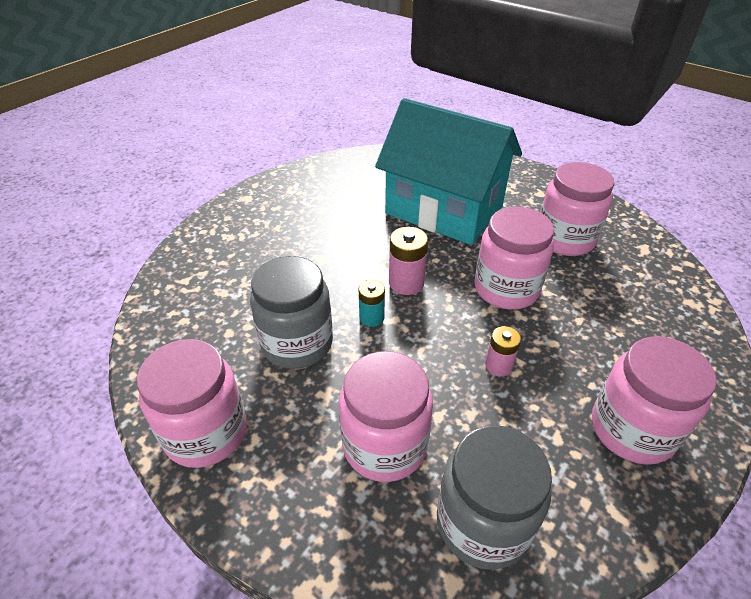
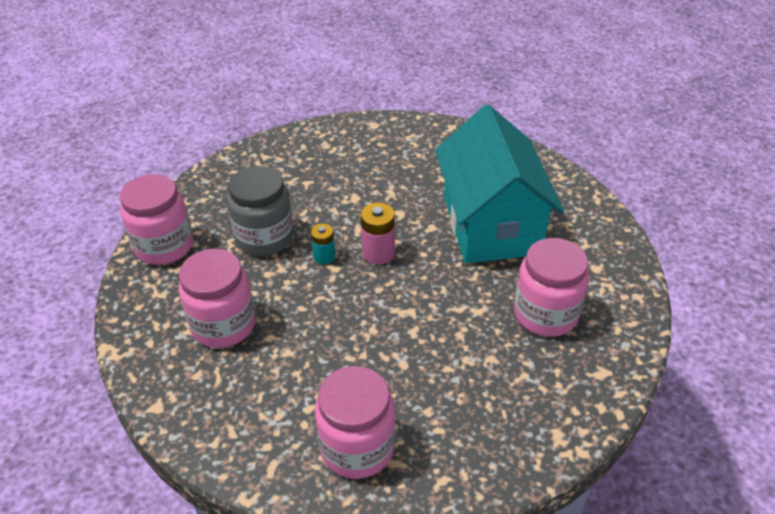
camera: 50 degrees right, 0 degrees up
grey jar [437,425,552,570] -> none
pink jar [474,207,554,310] -> none
pink battery [485,326,521,376] -> none

